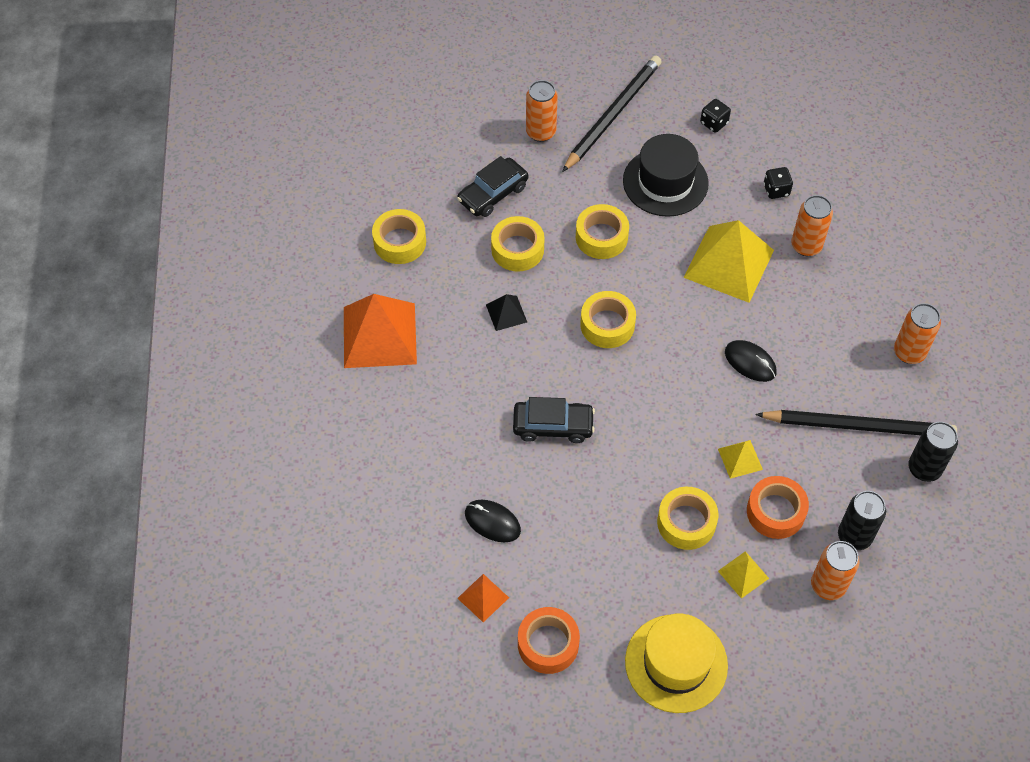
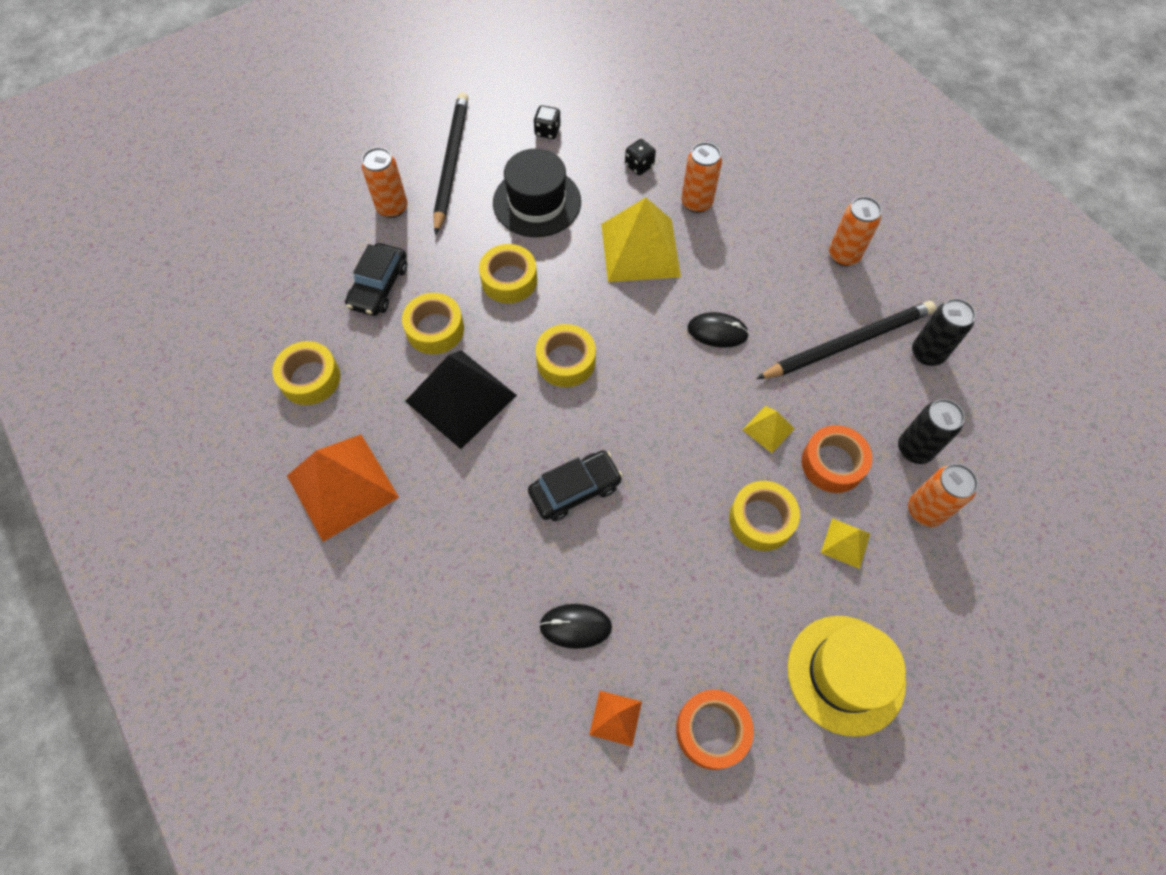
camera: 30 degrees left, 5 degrees up
black pyramid [486,294,527,331] -> black pyramid [405,350,517,449], size x2.15

